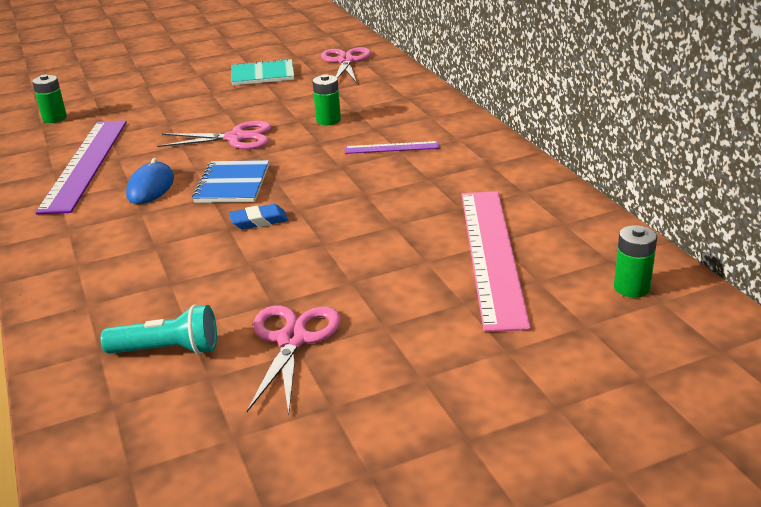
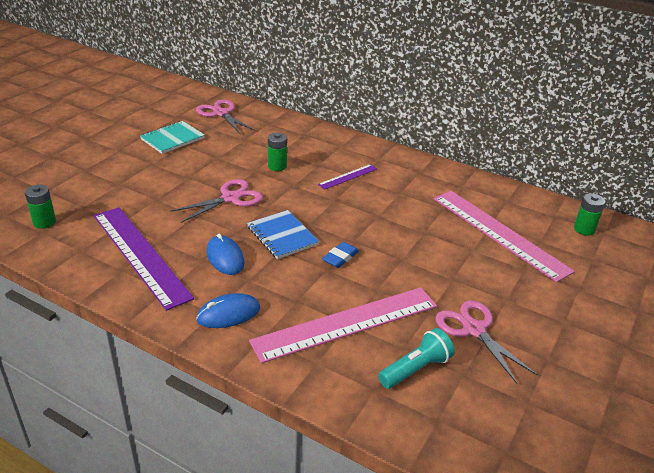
camera: 40 degrees left, 5 degrees up
none -> blue mouse [196,293,260,328]
none -> pink ruler [249,287,437,363]

